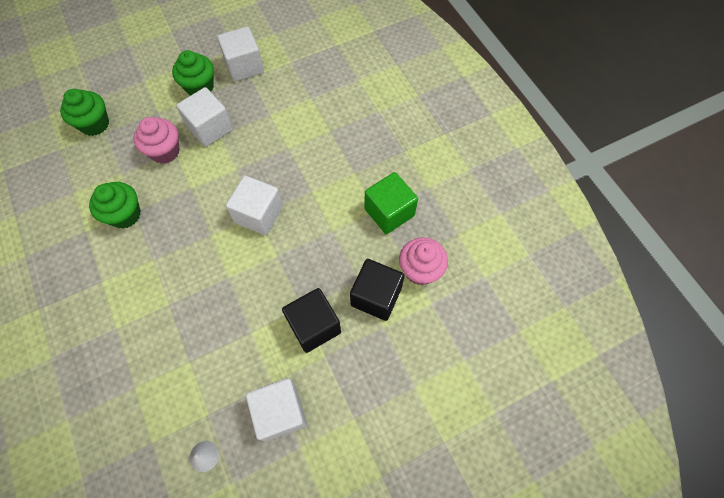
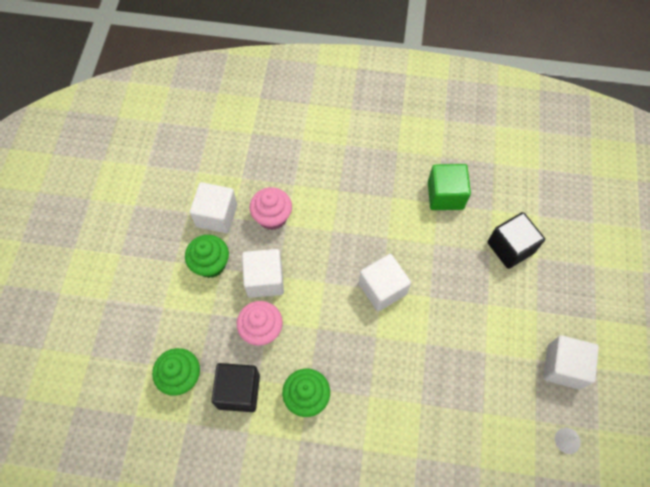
camera: 55 degrees left, 0 degrees up
black cube [282,288,341,353] -> black cube moved to [211,363,260,412]
pink cupcake [399,237,448,285] -> pink cupcake moved to [249,187,292,230]

